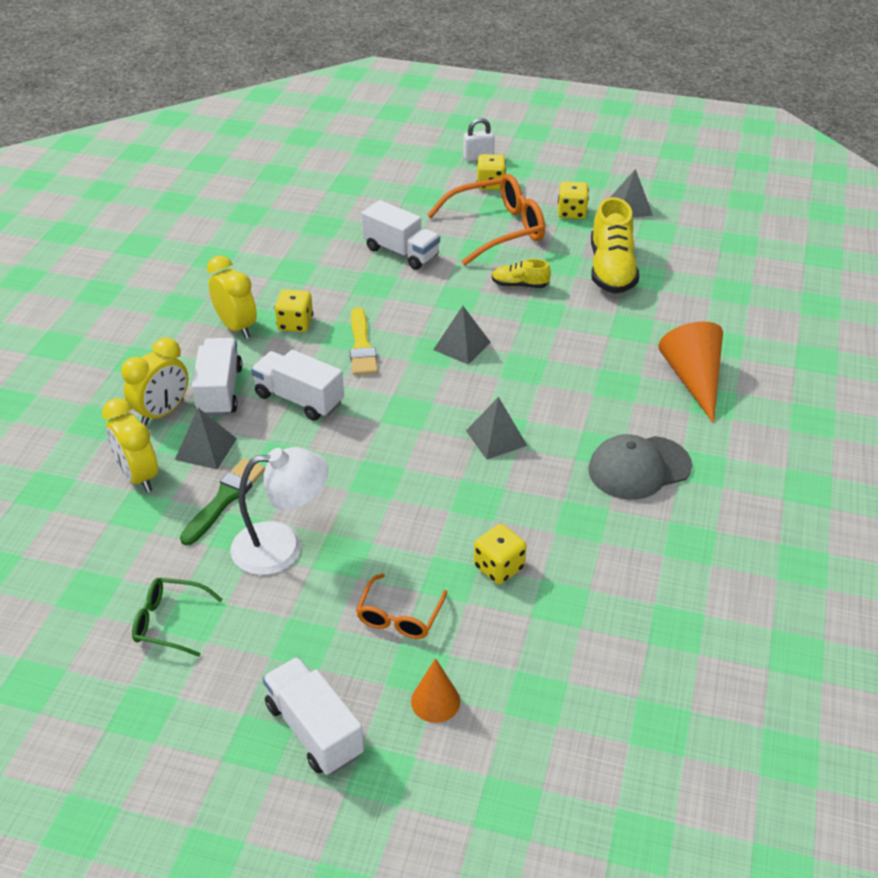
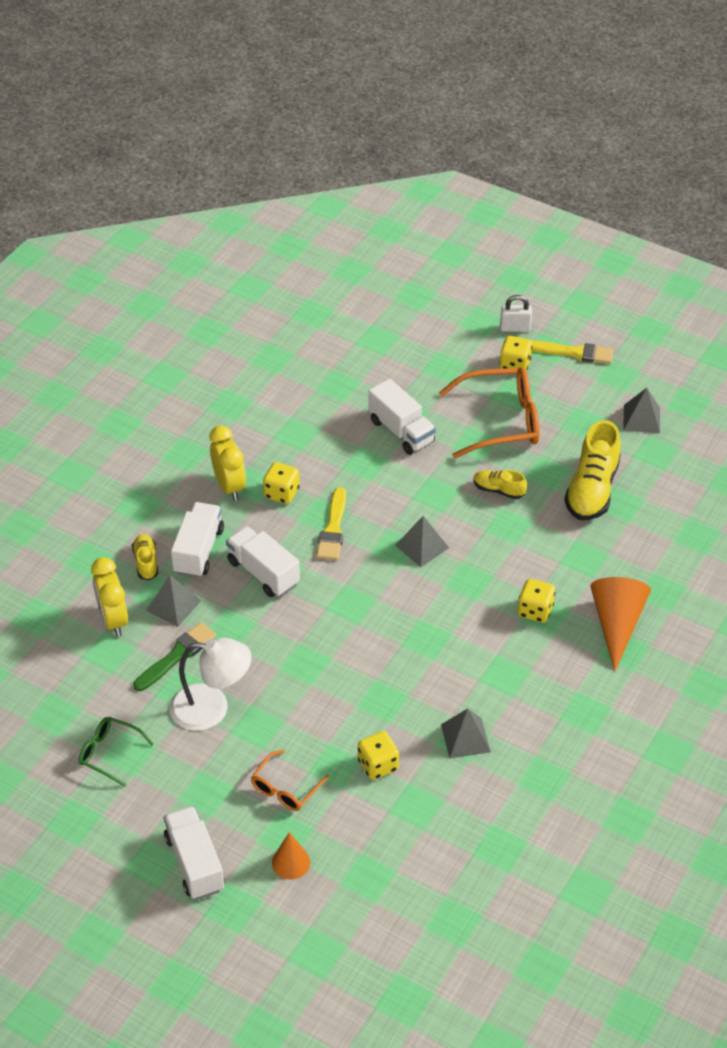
camera: 15 degrees right, 5 degrees up
yellow clock [121,337,188,426] -> yellow shoe [132,534,158,580]
grey pyramid [466,397,527,460] -> grey pyramid moved to [441,709,491,758]
yellow dice [558,181,589,219] -> yellow dice moved to [518,579,556,623]
grey cap [588,434,692,500] -> none
none -> yellow brush [532,341,613,364]

